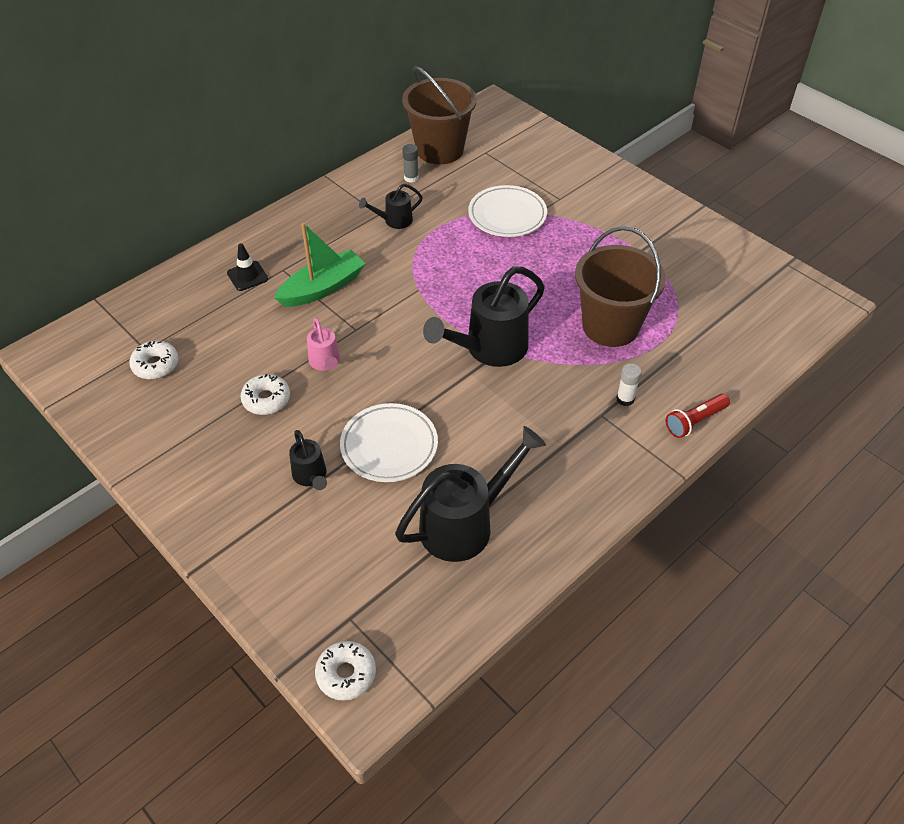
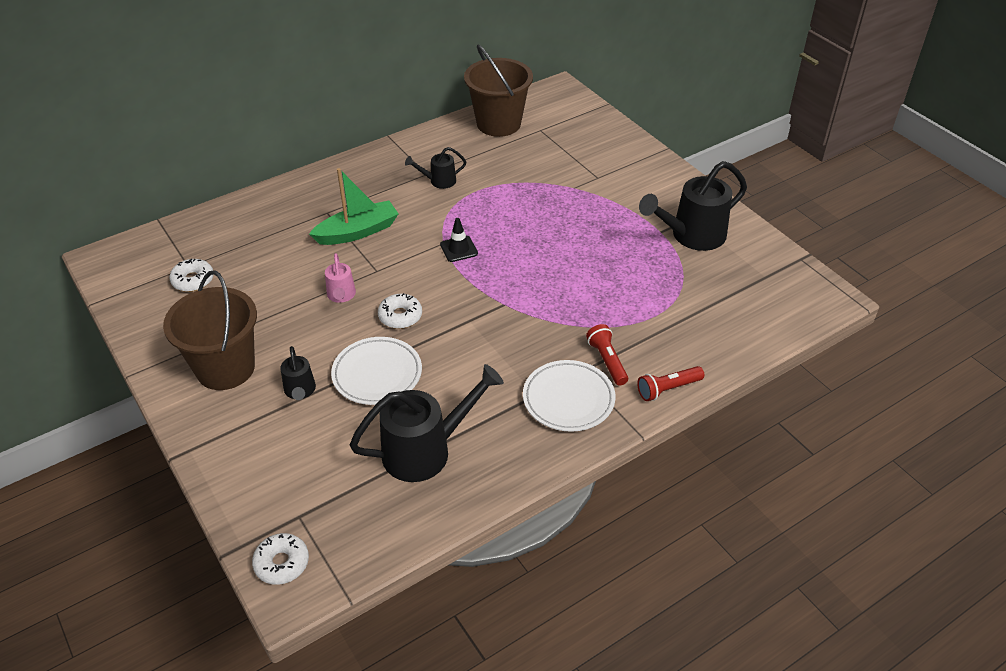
camera: 10 degrees right, 5 degrees down
black traffic cone [227,243,268,291] -> black traffic cone moved to [440,218,478,262]
white donut [241,374,290,415] -> white donut moved to [378,293,422,329]
grey glue stick [402,144,419,183] -> none
black watering can [423,266,545,367] -> black watering can moved to [639,161,747,251]
white plate [468,185,547,237] -> white plate moved to [523,360,616,432]
brown bucket [575,226,666,347] -> brown bucket moved to [163,270,257,390]
white glue stick [616,363,642,406] -> red flashlight [586,324,628,386]

